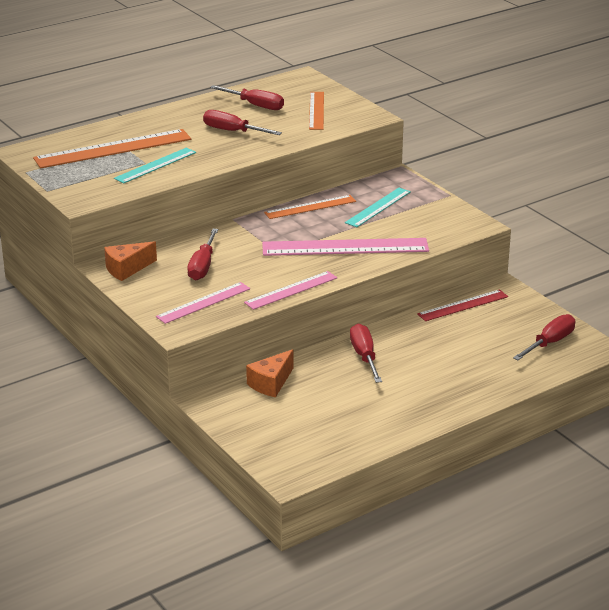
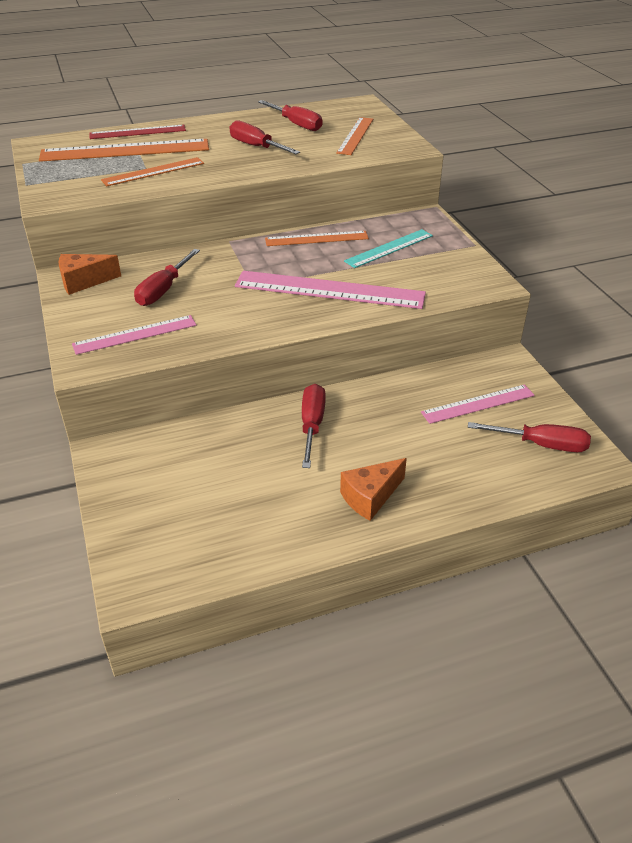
camera: 15 degrees right, 10 degrees up
turquoise ruler [114,148,196,184] -> orange ruler [101,157,204,186]
pink ruler [244,271,337,310] -> pink ruler moved to [421,384,534,424]
orange cheese [246,349,293,397] -> orange cheese moved to [340,458,407,521]
red ruler [417,289,508,321] -> red ruler moved to [89,125,186,139]
red screwdriver [513,314,575,360] -> red screwdriver turned 45 degrees clockwise [468,422,591,452]

